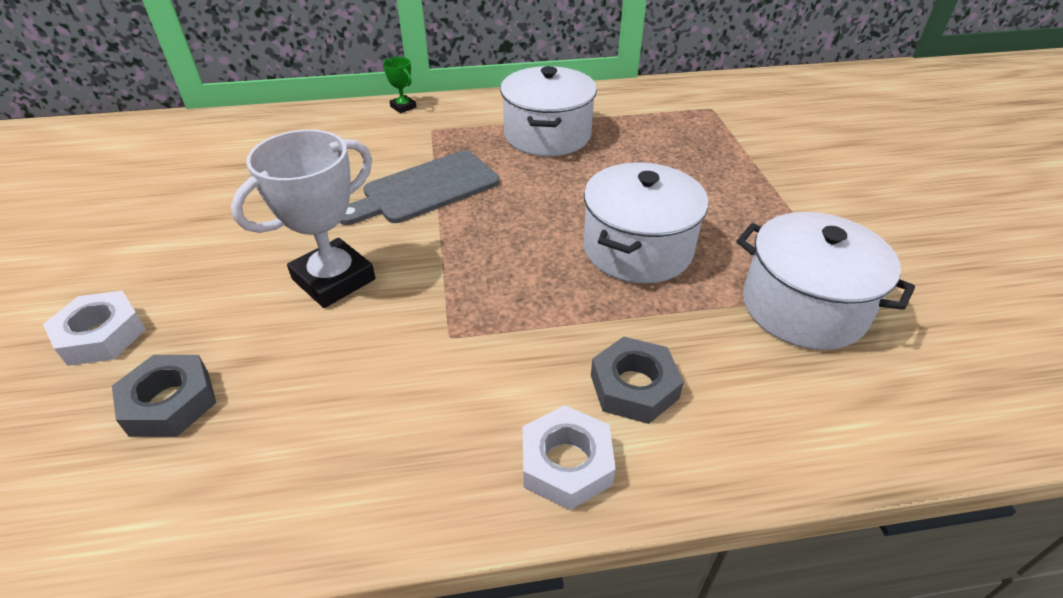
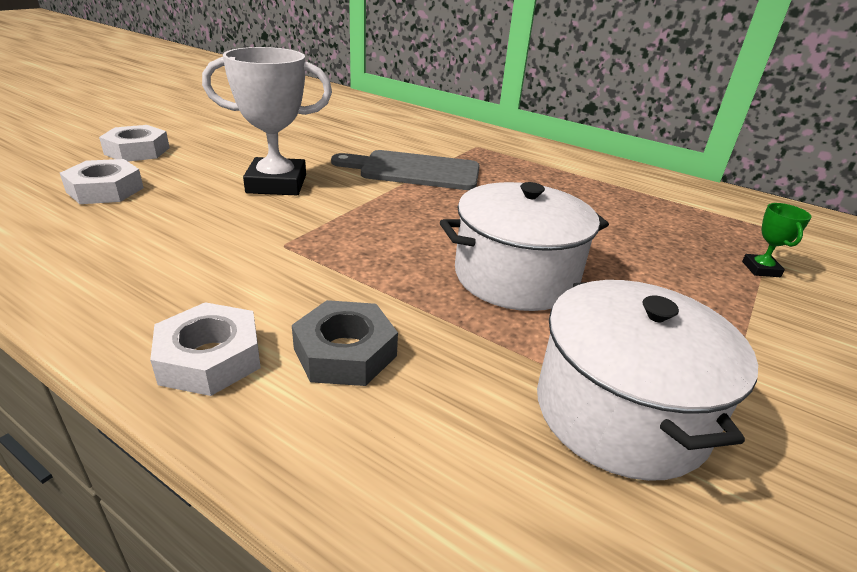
camera: 40 degrees right, 10 degrees down
grey nut [112,355,216,437] -> white nut [60,159,144,204]
green trophy [383,57,417,113] -> green trophy moved to [742,203,812,277]
white pot [500,66,597,156] -> none

